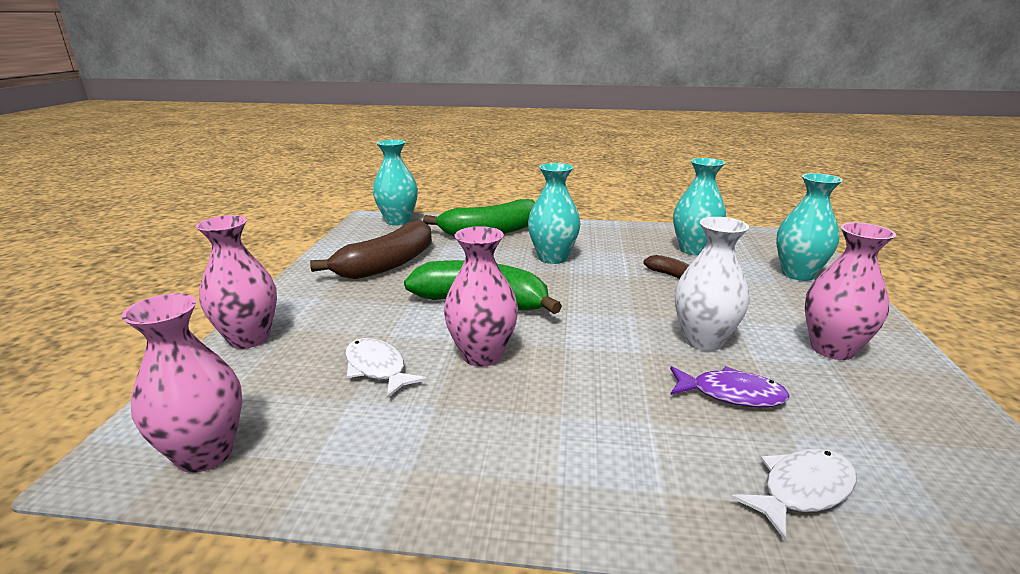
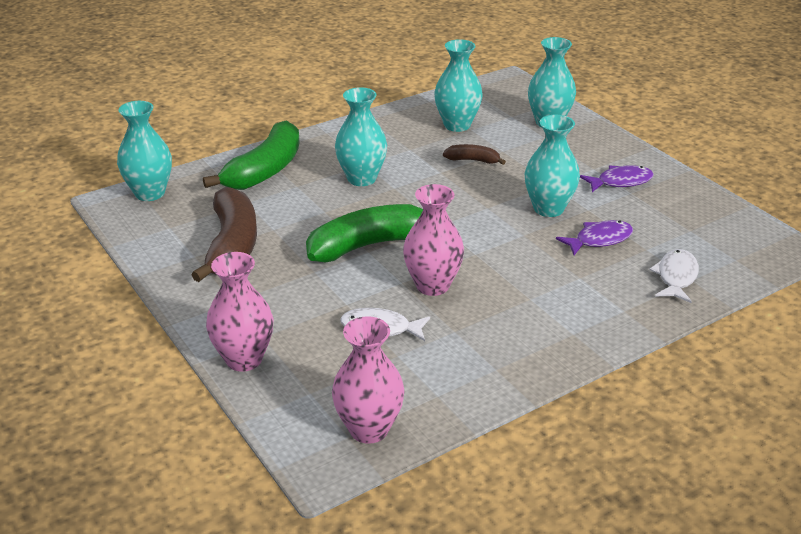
camera: 40 degrees left, 10 degrees up
white vase [675,217,750,351] -> turquoise vase [525,115,580,217]
pink vase [805,222,896,360] -> purple fish [580,165,654,192]

